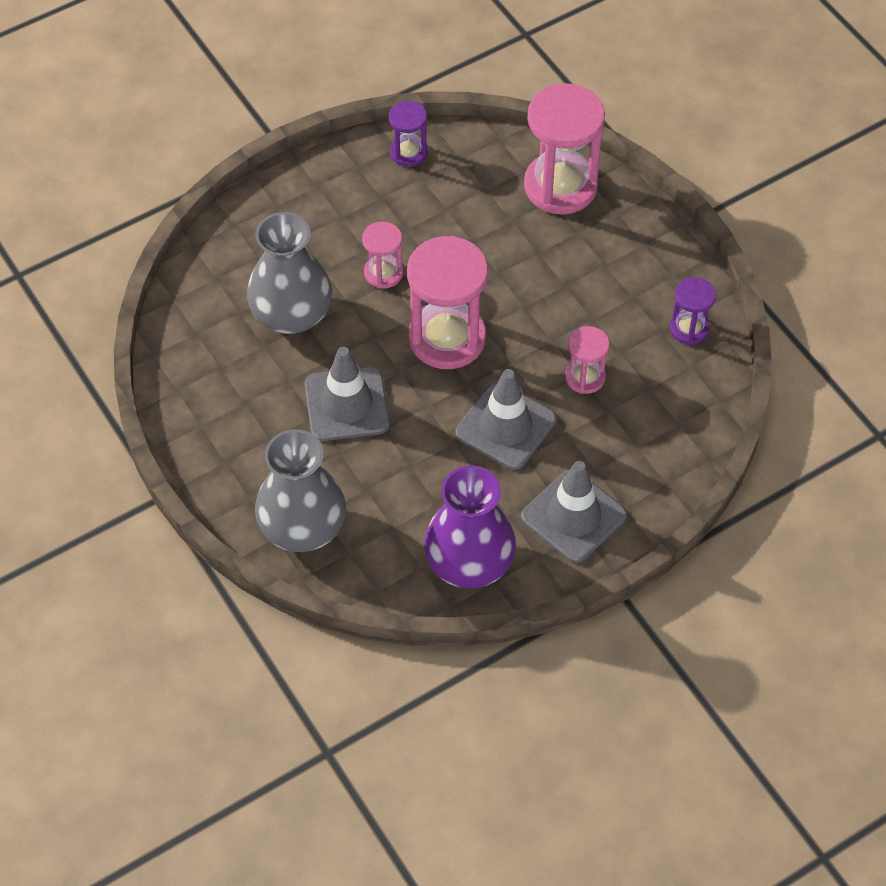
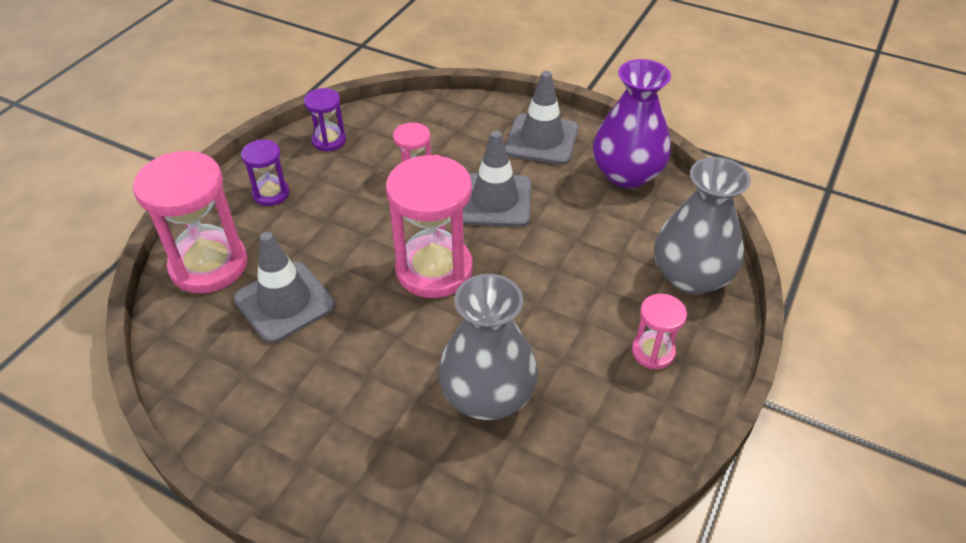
camera: 120 degrees left, 10 degrees down
grey traffic cone [305,347,390,441] -> grey traffic cone moved to [234,232,336,343]
pink hourglass [362,221,403,289] -> pink hourglass moved to [632,294,687,369]
purple hourglass [389,101,427,167] -> purple hourglass moved to [241,140,289,206]

